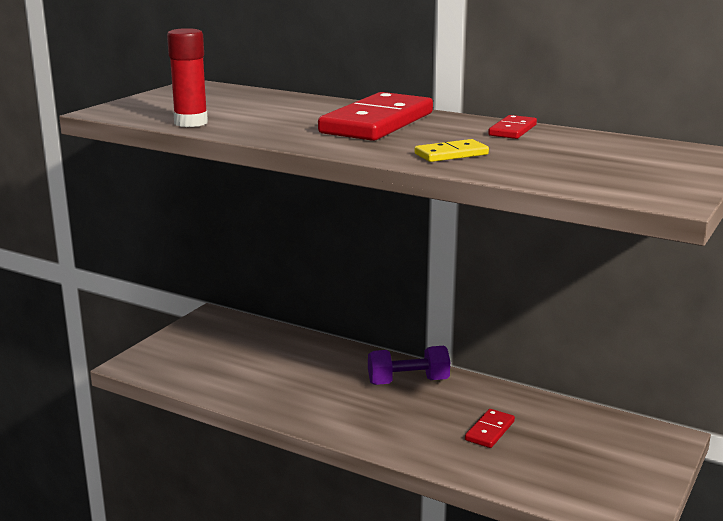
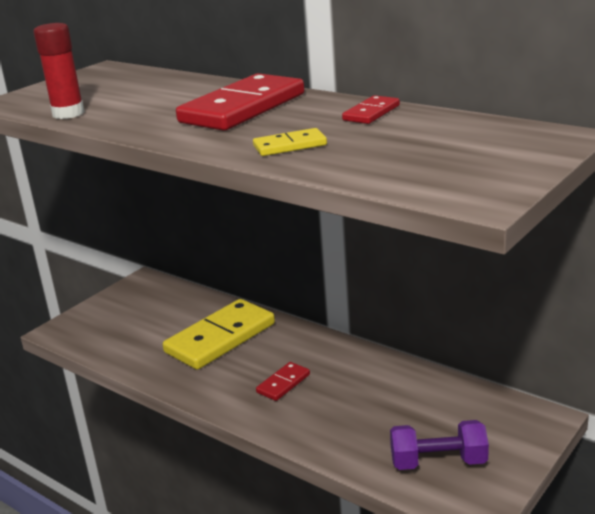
camera: 10 degrees right, 5 degrees up
purple dumbbell [368,346,450,385] -> purple dumbbell moved to [390,420,489,470]
red domino [465,409,515,448] -> red domino moved to [256,362,310,401]
none -> yellow domino [163,299,275,370]

